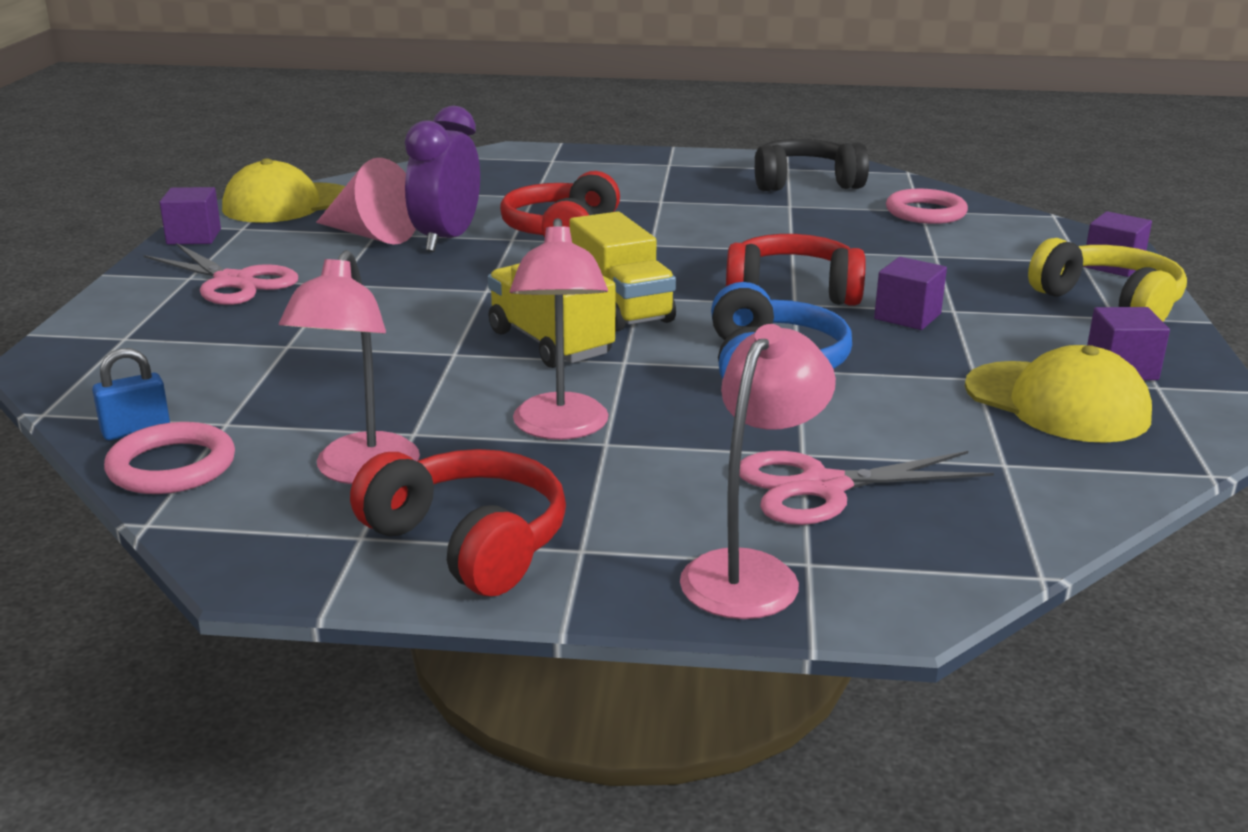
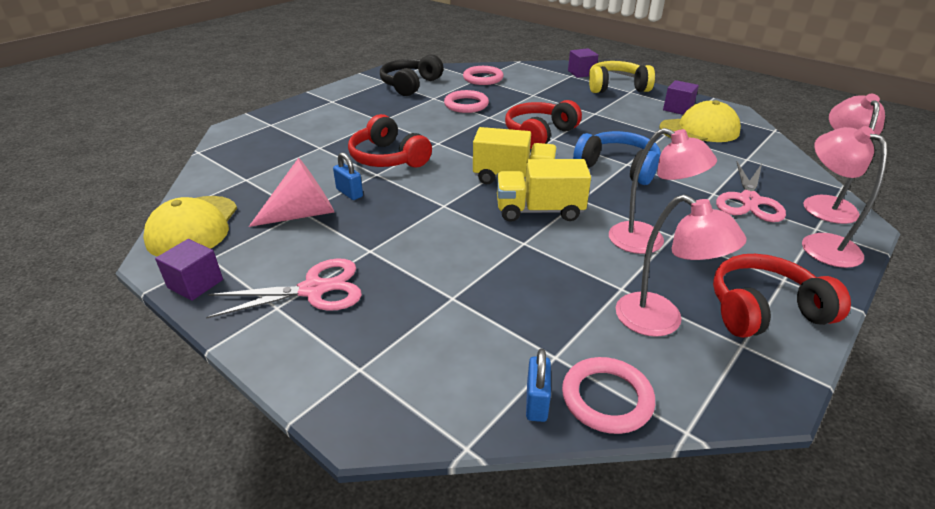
camera: 55 degrees left, 10 degrees up
purple clock [405,106,480,252] -> blue padlock [333,152,363,200]
purple cube [874,257,947,330] -> none
none -> pink ring [444,90,489,113]
none -> pink lamp [803,94,885,224]

